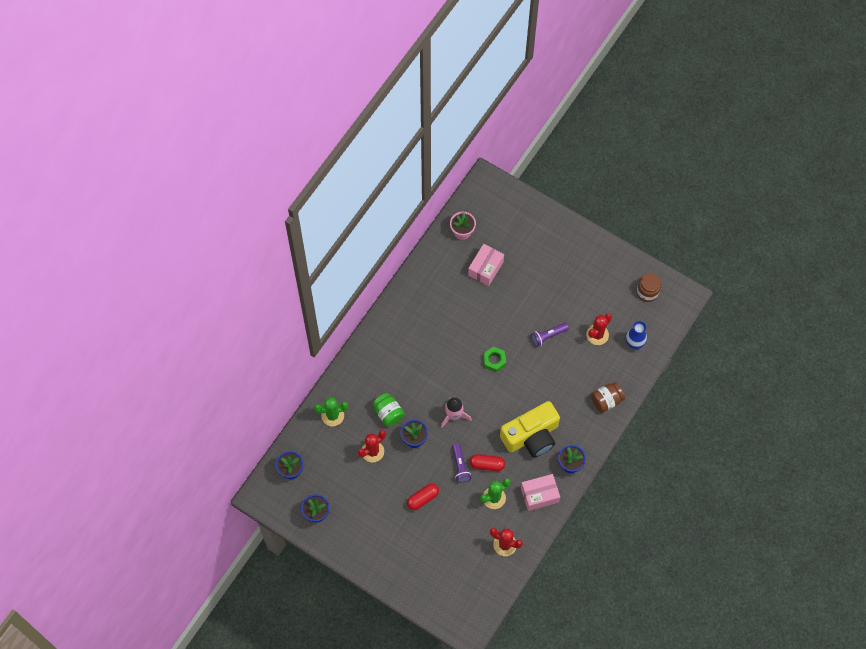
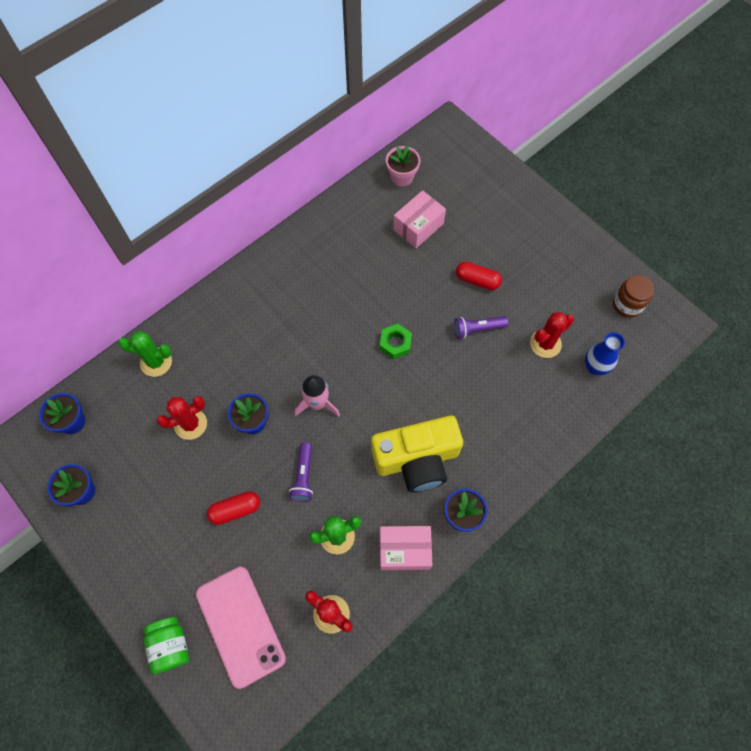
camera: 15 degrees right, 0 degrees up
green jar [372,393,405,427] -> green jar moved to [144,617,189,674]
red capsule [470,454,505,471] -> red capsule moved to [456,261,502,290]
brown jar [591,382,625,413] -> none
none -> pink phone [196,567,286,689]

